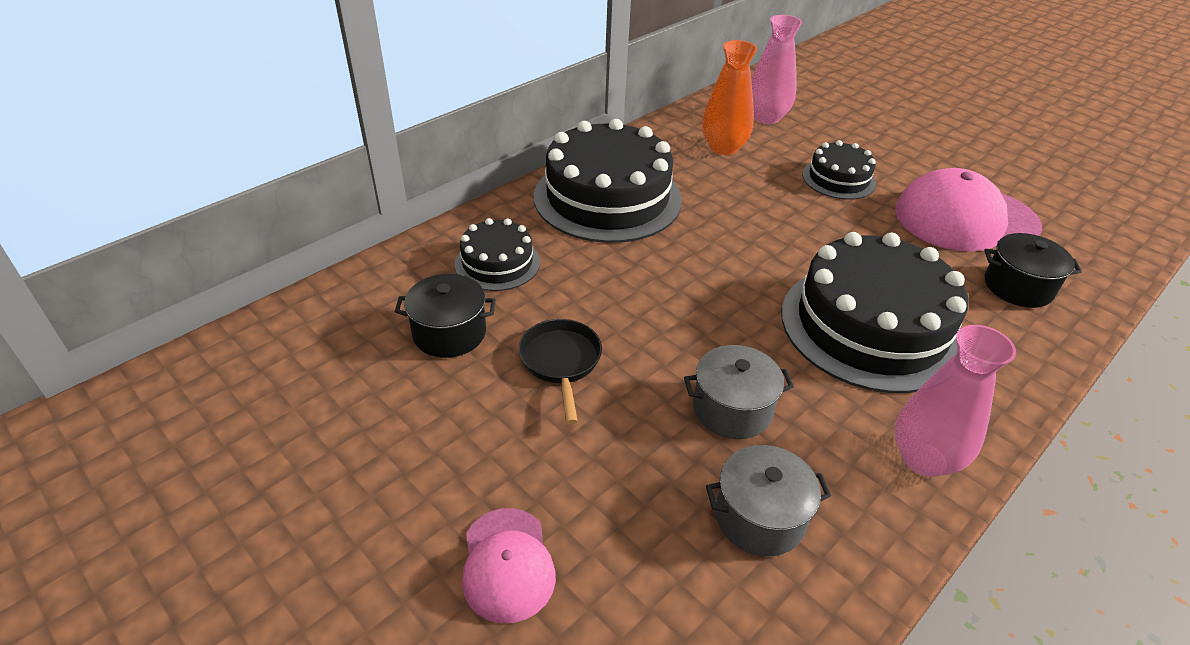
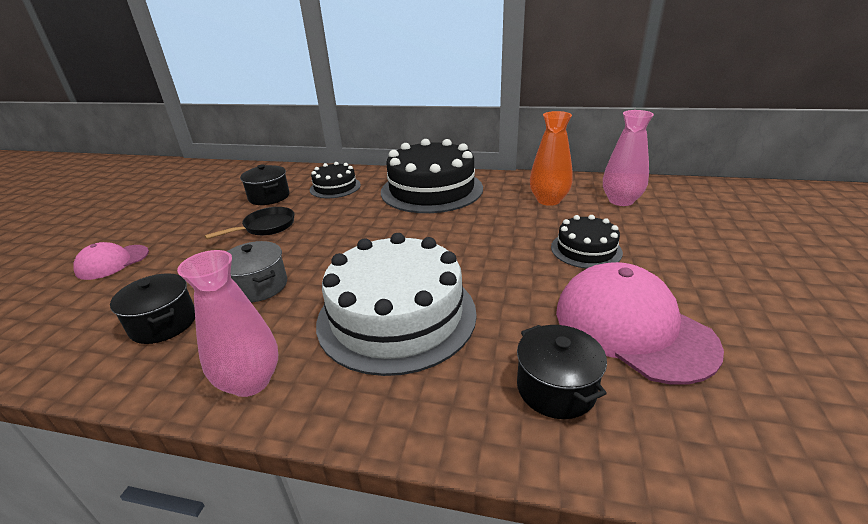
camera: 60 degrees right, 10 degrees down
grey pot [706,445,831,556] -> black pot [110,273,195,344]
black cake [781,232,968,393] -> white cake [316,233,477,376]

